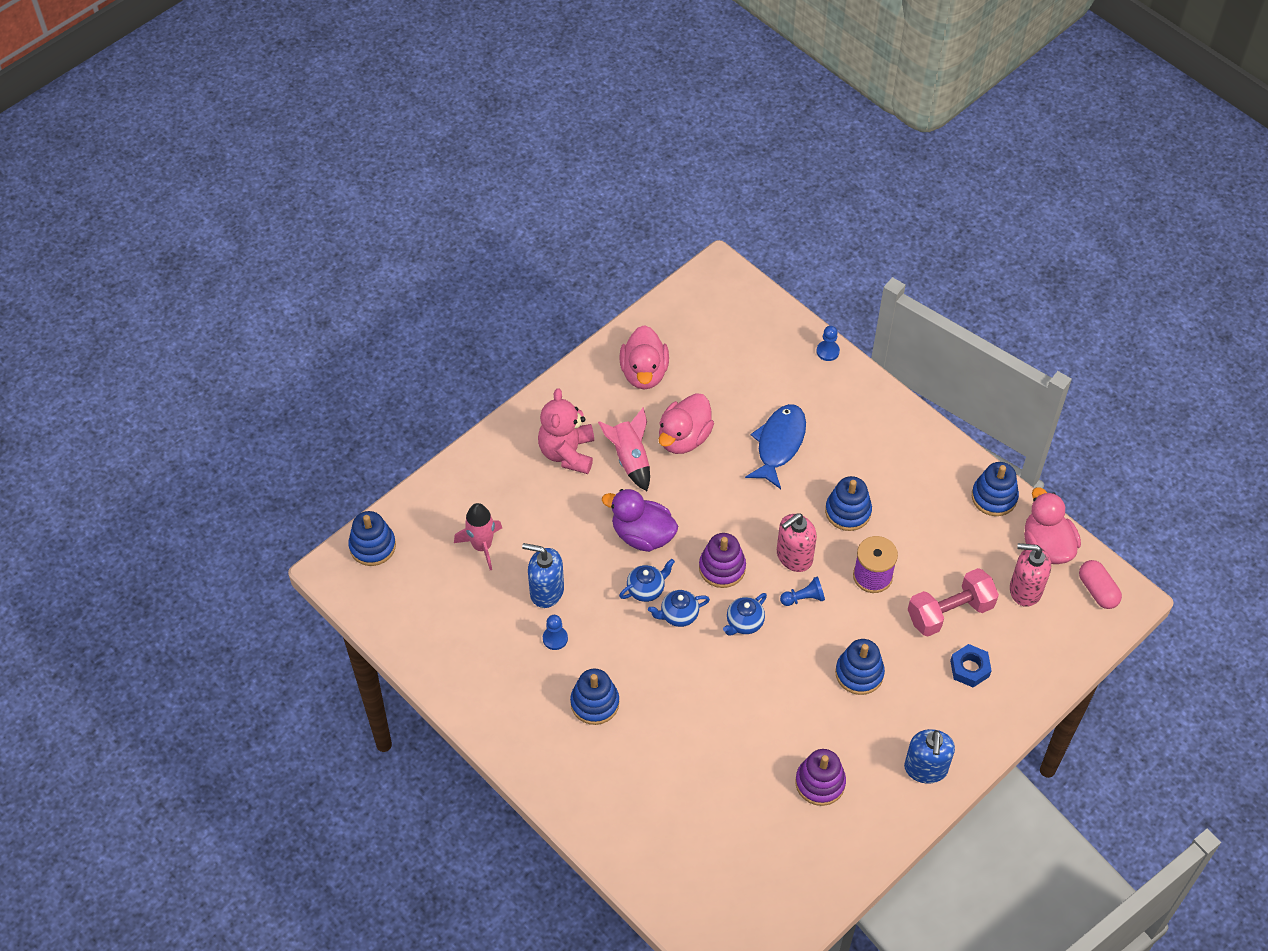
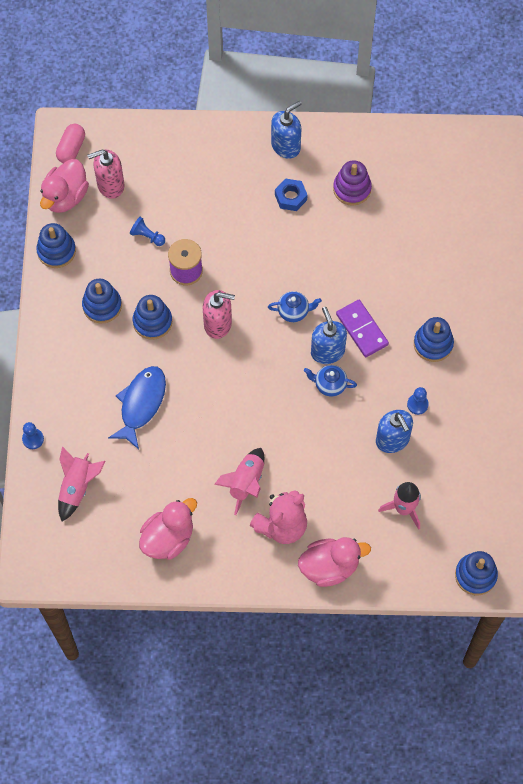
camera: 135 degrees left, 10 degrees up
purple duck [602,489,678,552] -> none
blue teapot [648,590,710,627] -> blue soap dispenser [311,307,347,364]
pink duck [659,393,714,454] -> pink duck moved to [298,537,371,587]
purple stacking toy [699,533,746,588] -> none
blue fish [745,404,806,489] -> blue fish turned 135 degrees clockwise [108,366,166,449]
blue pawn [780,577,825,606] -> blue pawn moved to [130,217,165,246]
blue stacking toy [835,639,885,695] -> blue stacking toy moved to [82,279,122,323]
pink dumbbell [908,568,999,637] -> none
blue nut [950,644,992,688] -> blue nut moved to [275,178,307,211]
pink soap dispenser [1010,543,1051,607] -> pink soap dispenser turned 105 degrees clockwise [88,150,124,199]
none -> pink rocket [58,446,106,522]
none -> purple domino [336,300,389,357]

